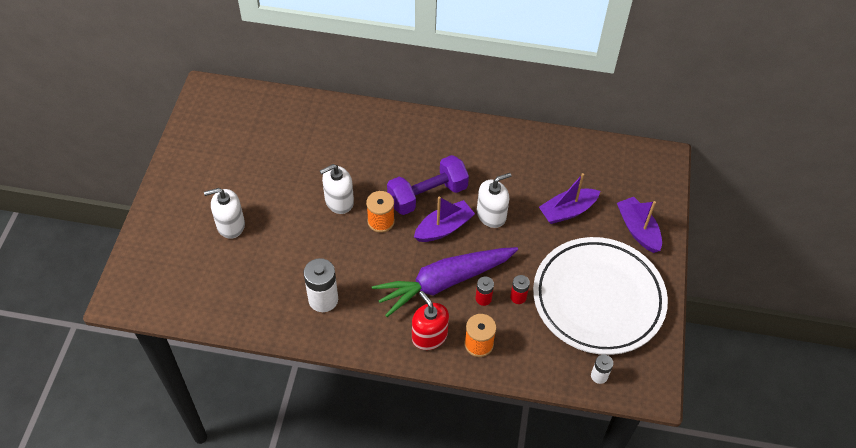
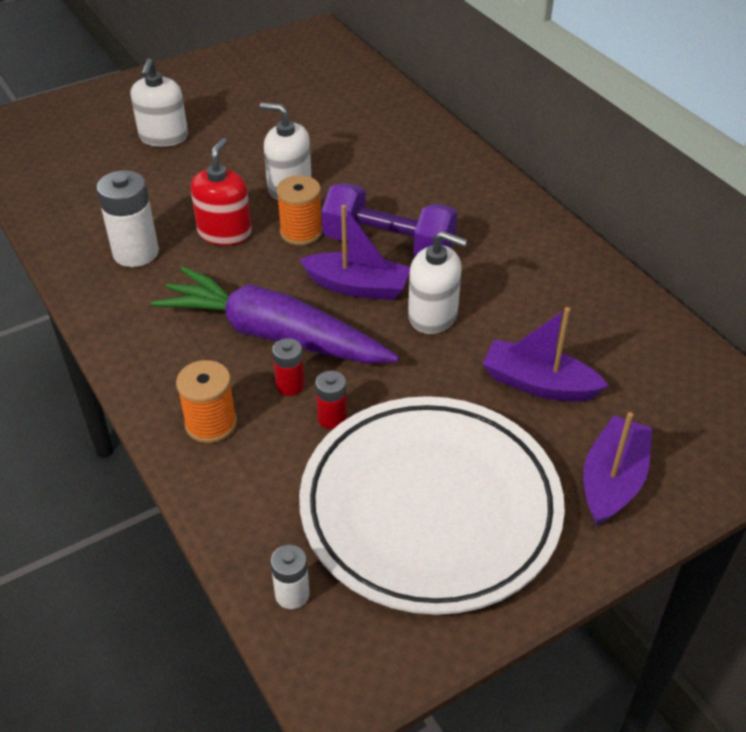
camera: 50 degrees right, 10 degrees down
white soap dispenser [204,188,245,239] -> white soap dispenser turned 120 degrees counterclockwise [131,58,188,147]
red soap dispenser [412,291,449,350] -> red soap dispenser moved to [191,138,252,245]

